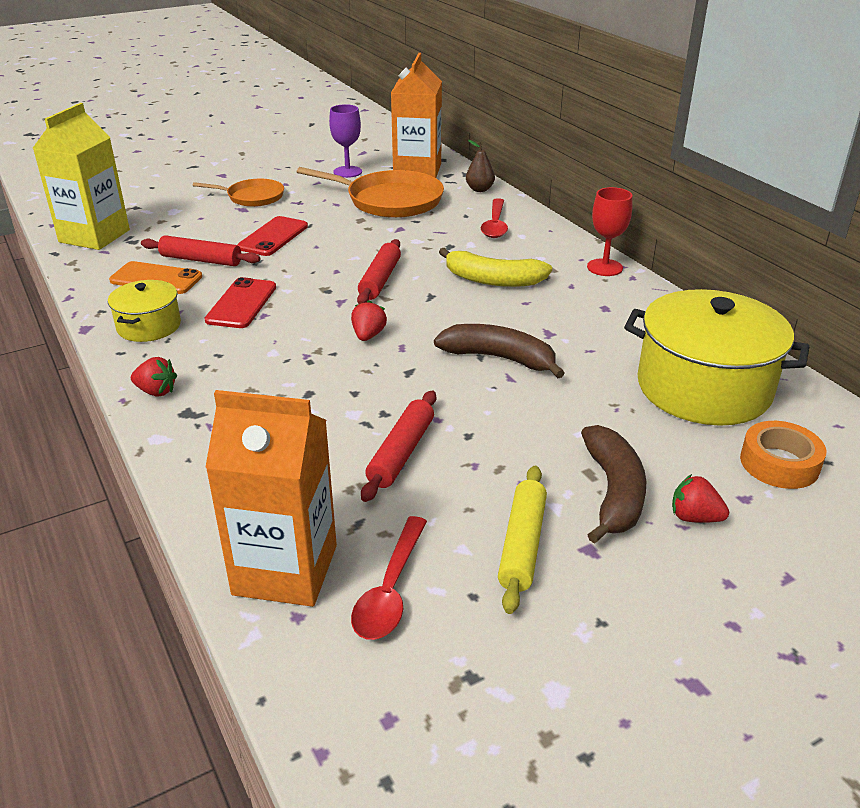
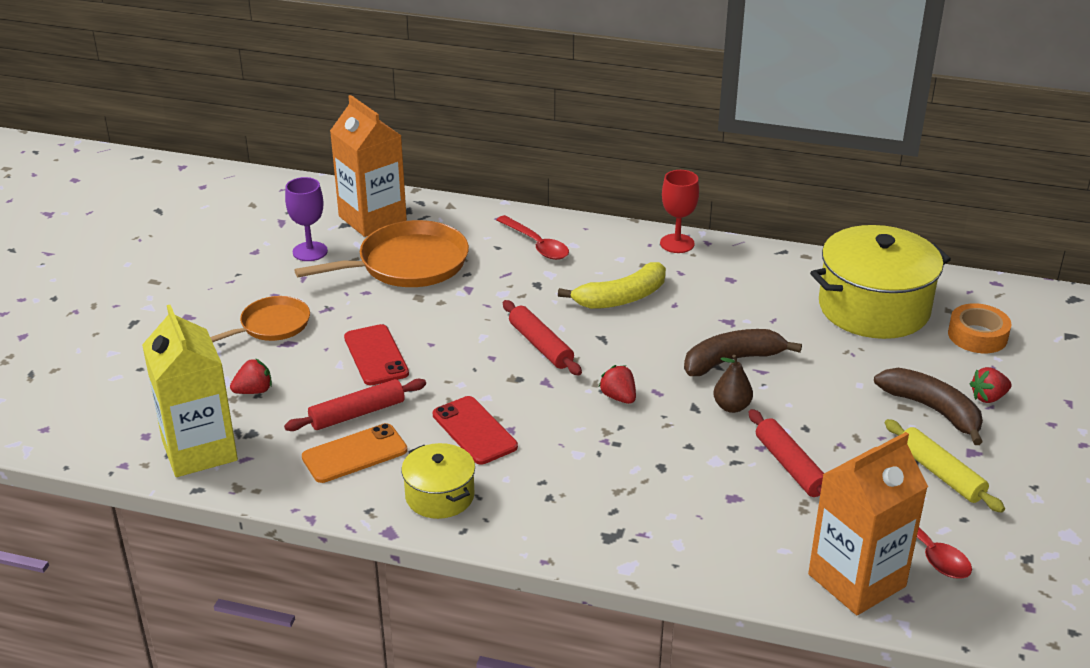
camera: 45 degrees left, 0 degrees up
red strawberry [131,357,177,397] -> red strawberry moved to [230,358,272,394]
brown pear [466,140,495,192] -> brown pear moved to [713,355,753,413]

